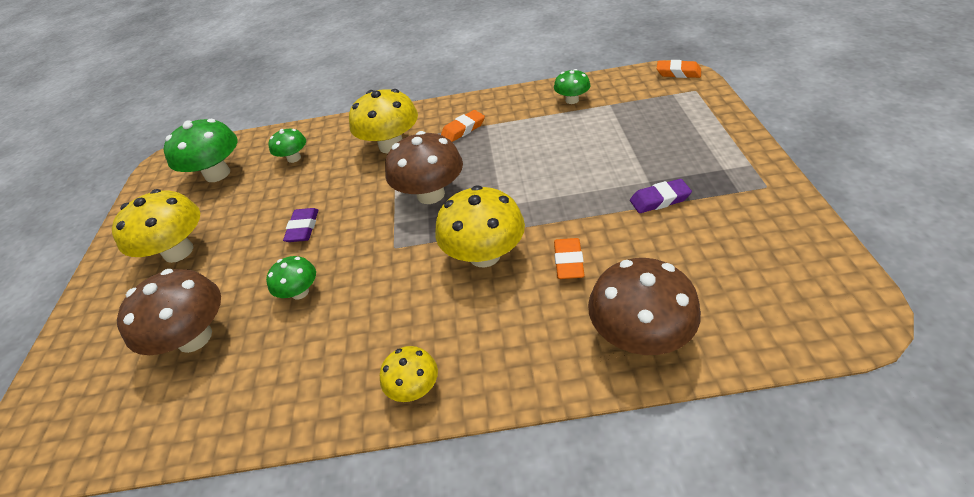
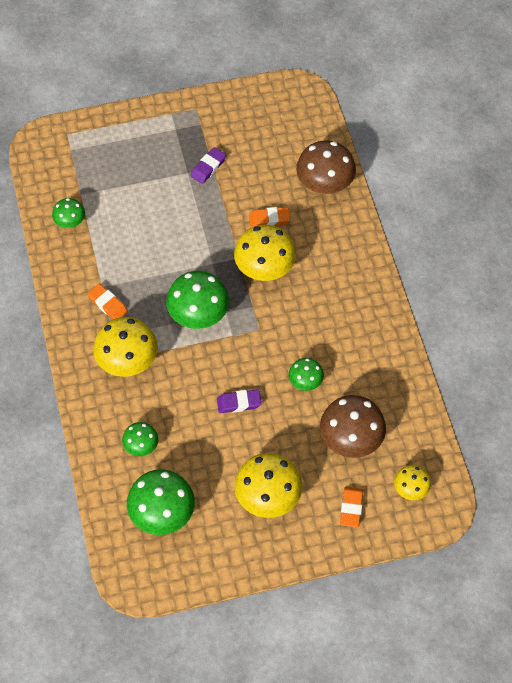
camera: 105 degrees left, 15 degrees up
yellow mushroom [380,346,438,402] -> yellow mushroom moved to [394,465,431,500]
brown mushroom [385,131,463,204] -> green mushroom [166,271,229,329]
purple eraser [630,179,692,213] -> purple eraser turned 60 degrees clockwise [191,147,226,184]
orange eraser [657,60,701,78] -> orange eraser moved to [340,487,363,528]

